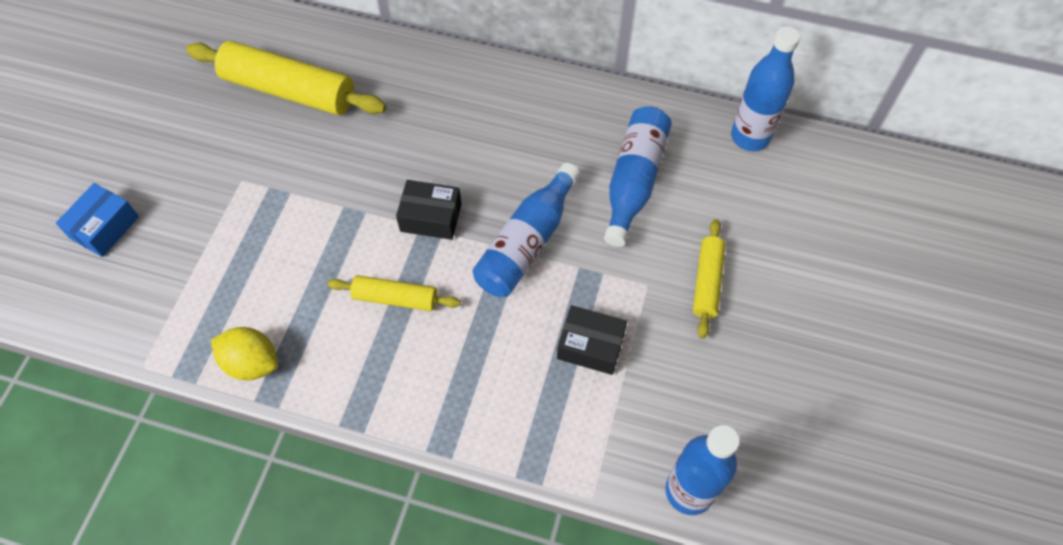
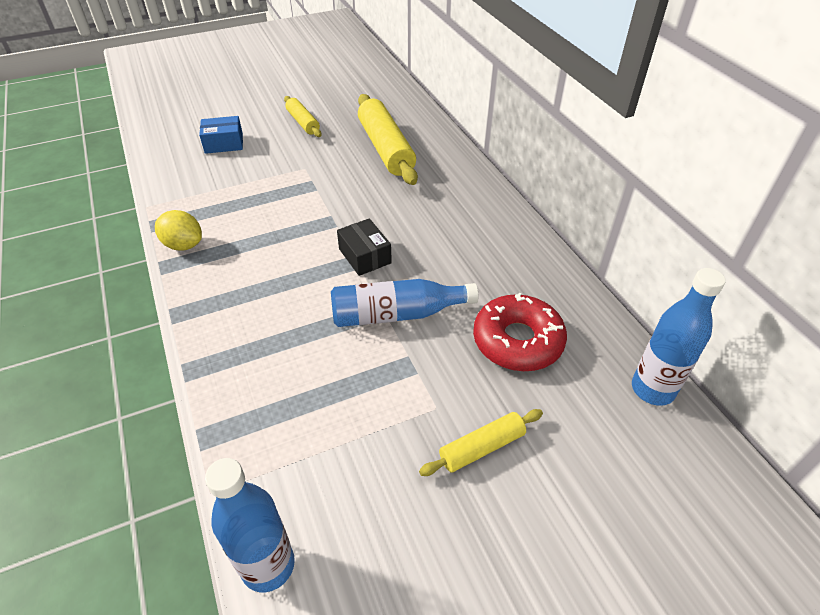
camera: 50 degrees right, 15 degrees down
yellow lemon [211,327,278,380] -> yellow lemon turned 45 degrees counterclockwise [155,210,202,251]
yellow rolling pin [328,275,461,311] -> yellow rolling pin moved to [284,96,322,137]
black box [557,305,627,375] -> none
blue bottle [604,106,672,247] -> red donut [473,293,567,371]

